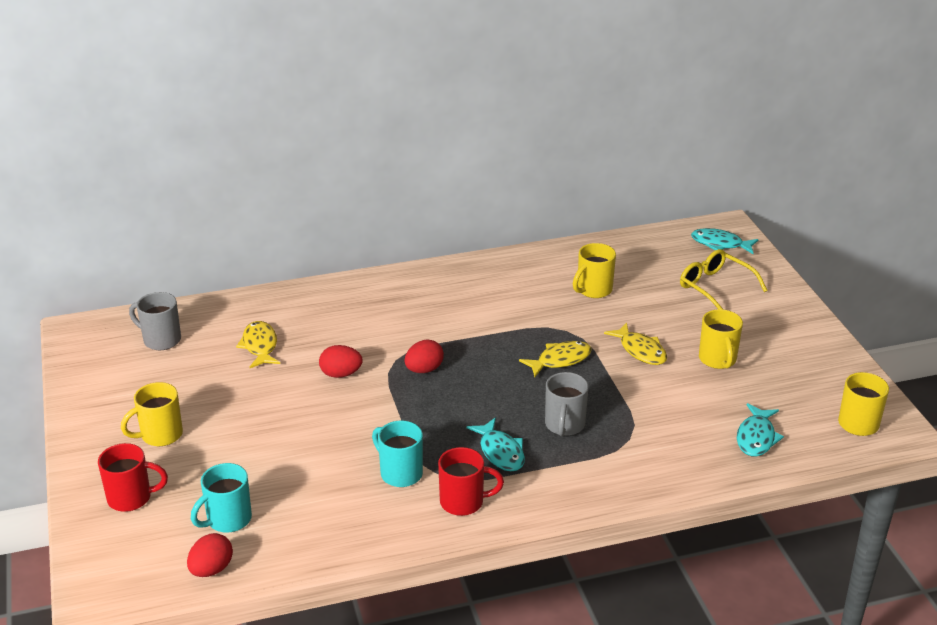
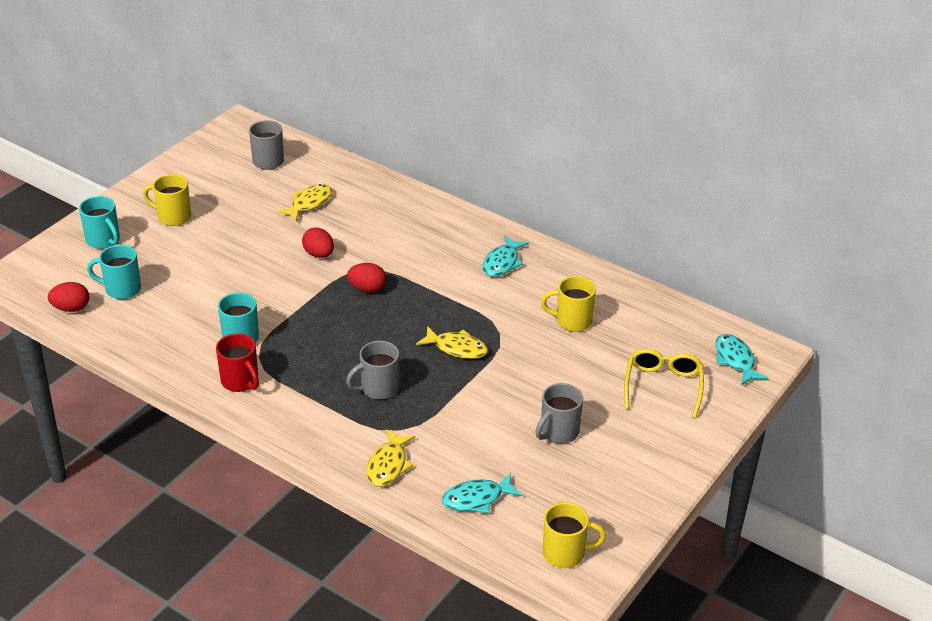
camera: 50 degrees right, 5 degrees up
red mug [98,443,168,512] -> turquoise mug [79,196,120,249]
turquoise fish [466,418,525,471] -> turquoise fish moved to [483,235,529,277]
yellow fish [604,322,667,365] -> yellow fish moved to [366,429,416,486]
yellow mug [699,309,743,369] -> grey mug [535,383,583,444]

